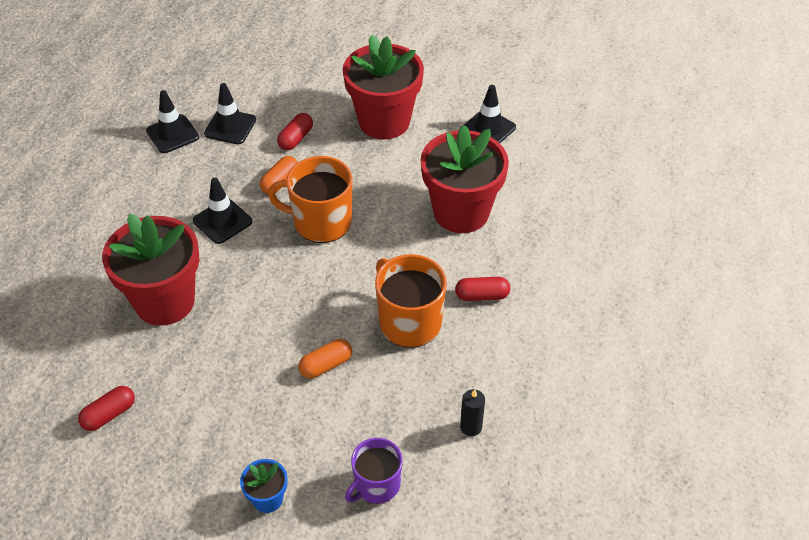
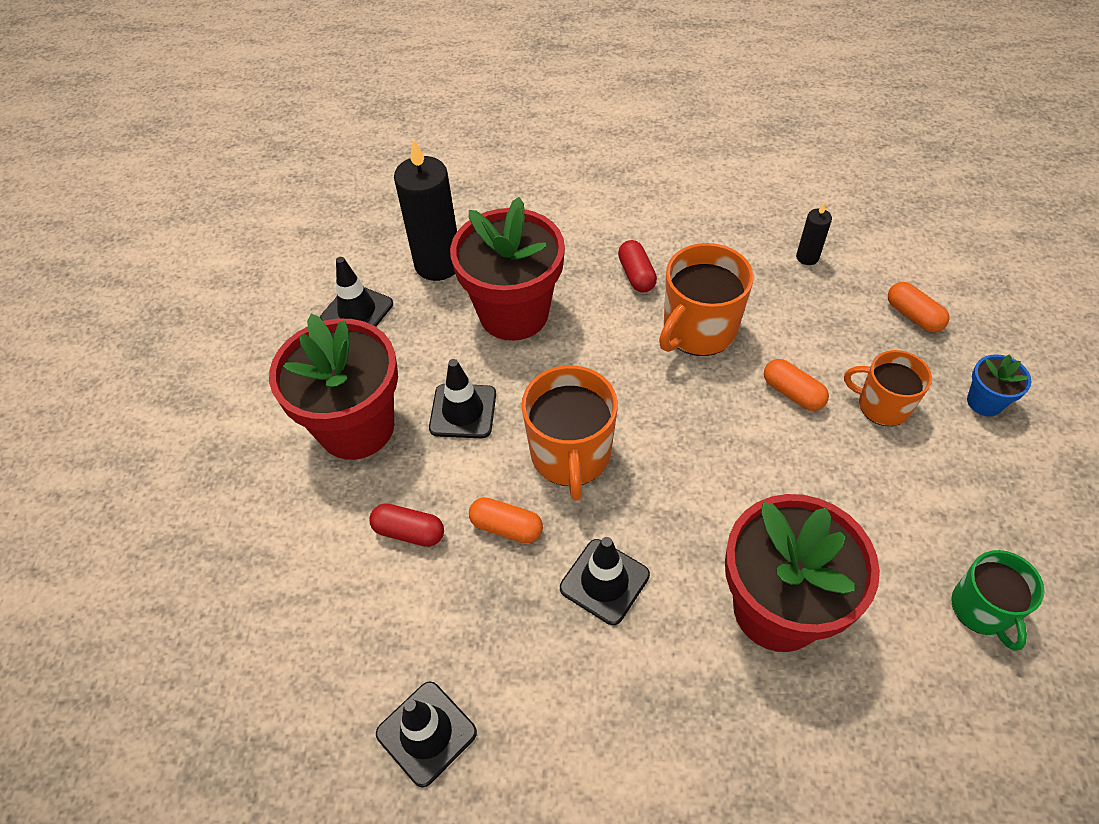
camera: 100 degrees left, 5 degrees up
red capsule [78,386,135,431] -> green mug [951,550,1044,651]
black traffic cone [204,83,256,144] -> black traffic cone moved to [429,359,496,438]
purple mug [345,438,403,504] -> orange capsule [888,282,949,333]
none -> black candle [394,139,457,281]
none -> orange mug [844,350,932,426]

